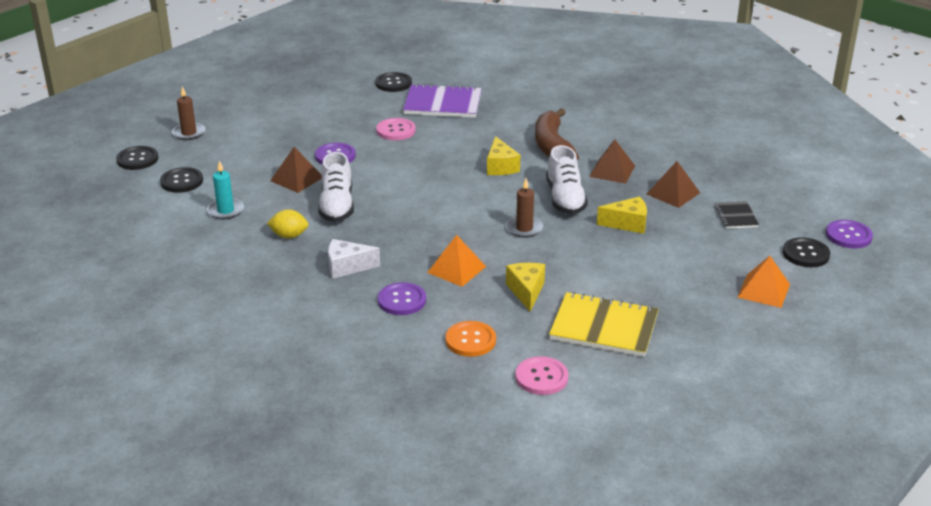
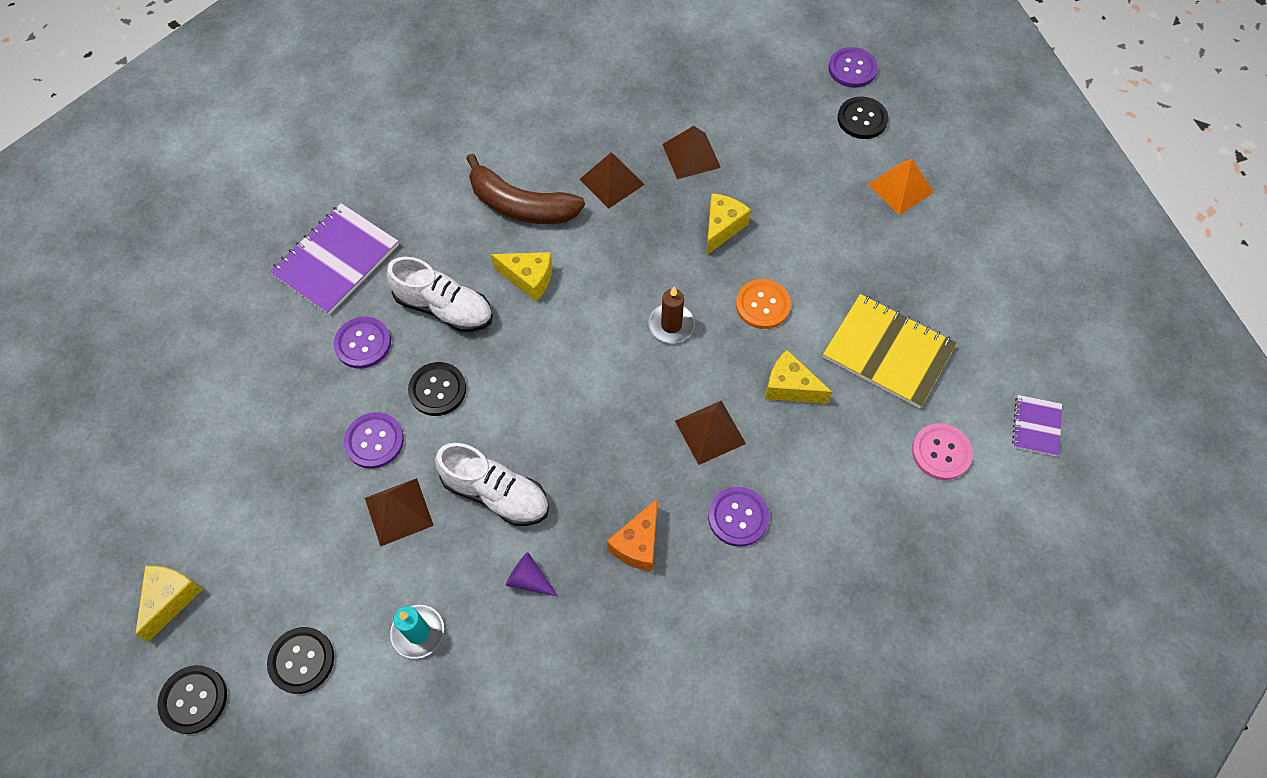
camera: 60 degrees left, 30 degrees up
brown candle [172,86,205,140] -> yellow cheese [135,566,203,642]
yellow lemon [267,209,309,238] -> purple cone [506,552,558,596]
white cheese [328,239,380,279] -> orange cheese [607,498,658,571]
black button [375,72,412,92] -> black button moved to [408,362,466,416]
pink button [376,118,416,140] -> purple button [334,317,391,369]
orange pyramid [427,235,486,287] -> brown pyramid [675,401,746,465]
orange button [445,321,496,357] -> orange button moved to [736,279,791,329]
white shoe [546,145,588,215] -> white shoe moved to [387,257,493,332]
yellow notebook [549,292,659,357] -> yellow notebook turned 75 degrees clockwise [823,294,957,409]
black notebook [714,201,759,229] -> none
none -> purple notebook [1012,395,1062,457]

